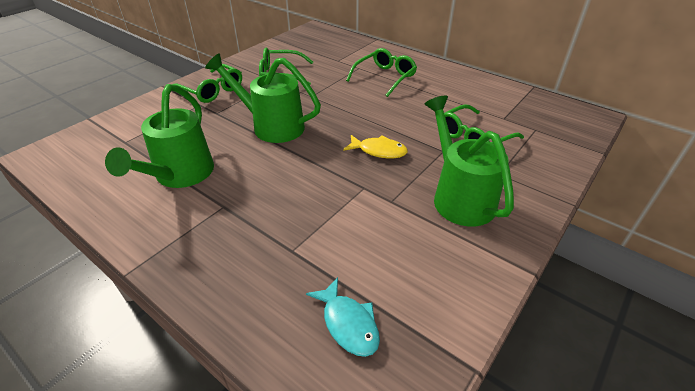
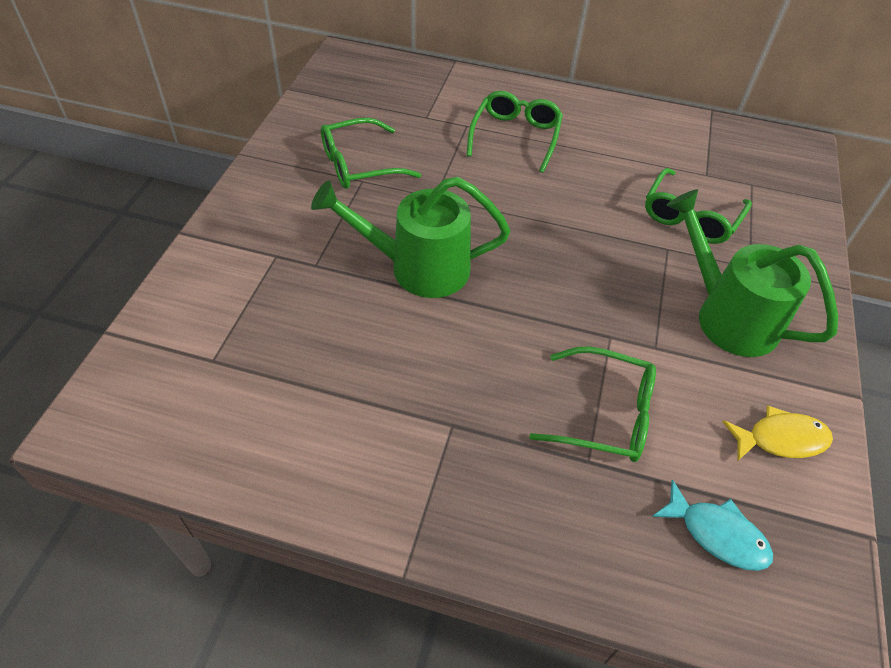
camera: 25 degrees left, 10 degrees up
green watering can [105,84,214,188] -> none
green glasses [173,64,242,103] -> green glasses moved to [529,346,656,462]
yellow fish [343,135,408,158] -> yellow fish moved to [722,405,833,461]

